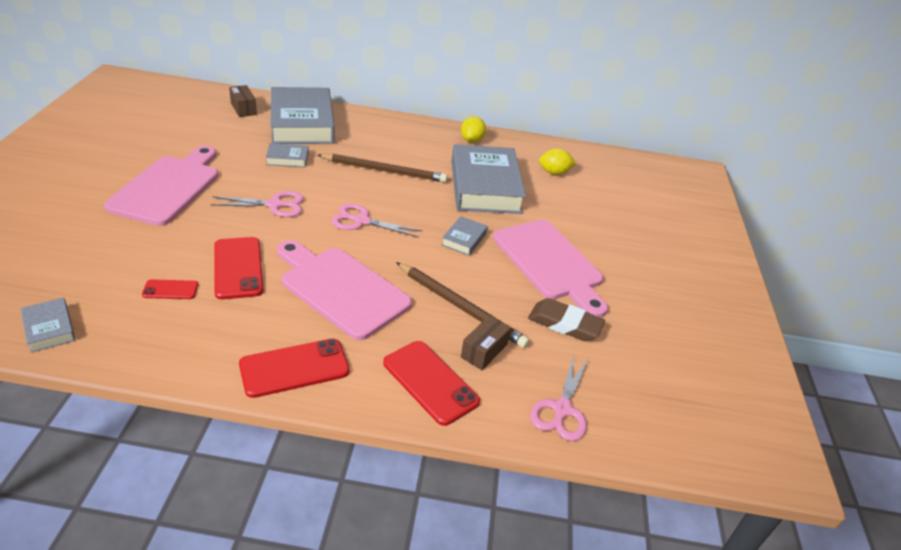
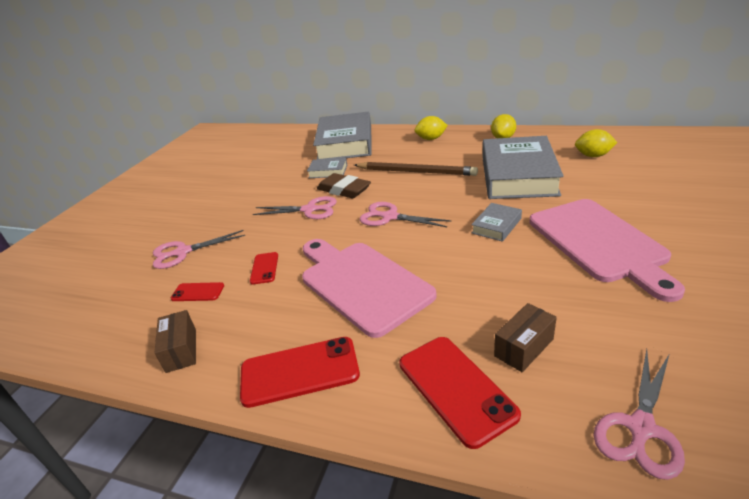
camera: 20 degrees right, 5 degrees down
grey book [21,298,75,353] -> none
pink cutting board [104,146,218,226] -> none
red phone [214,237,263,299] -> red phone [250,252,278,284], size x0.54
brown box [229,85,257,117] -> brown box moved to [154,310,196,373]
brown pencil [396,262,529,348] -> none
brown eraser [528,298,605,341] -> brown eraser moved to [317,173,371,198]
none -> pink scissors [153,230,245,269]
none -> yellow lemon [414,116,448,140]

